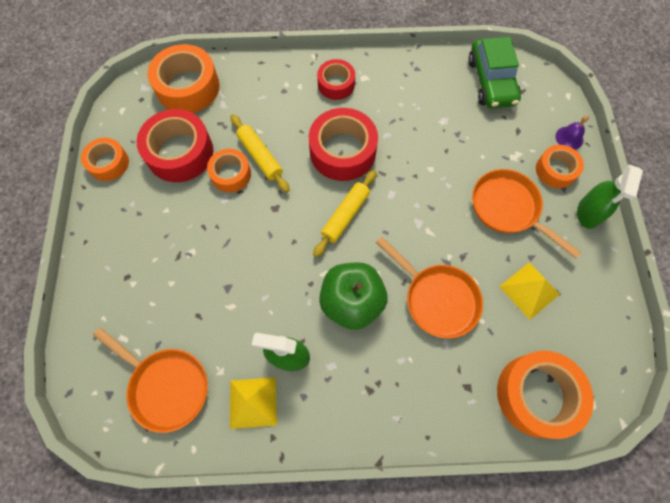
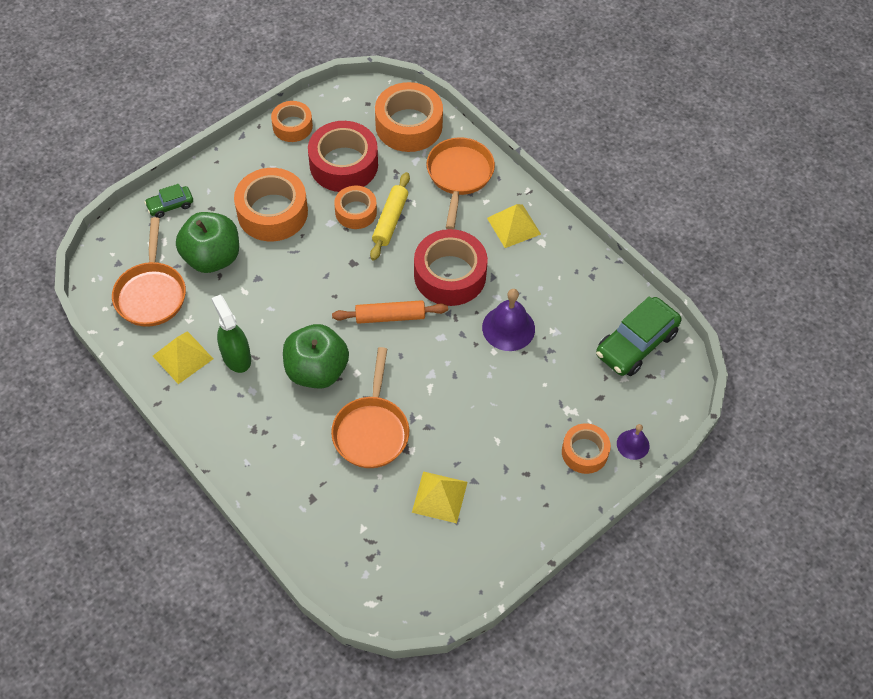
camera: 50 degrees right, 10 degrees down
yellow rolling pin [313,170,377,257] -> orange rolling pin [332,300,448,324]
red tape [317,59,355,100] -> yellow pyramid [487,204,541,248]
orange pan [472,169,581,258] -> orange pan moved to [426,137,495,229]
orange tape [497,351,594,439] -> orange tape moved to [234,168,308,241]
green spray bottle [577,165,643,229] -> none
none -> green car [145,184,193,218]
none -> green apple [176,212,239,273]
none -> purple bell [482,289,535,351]

